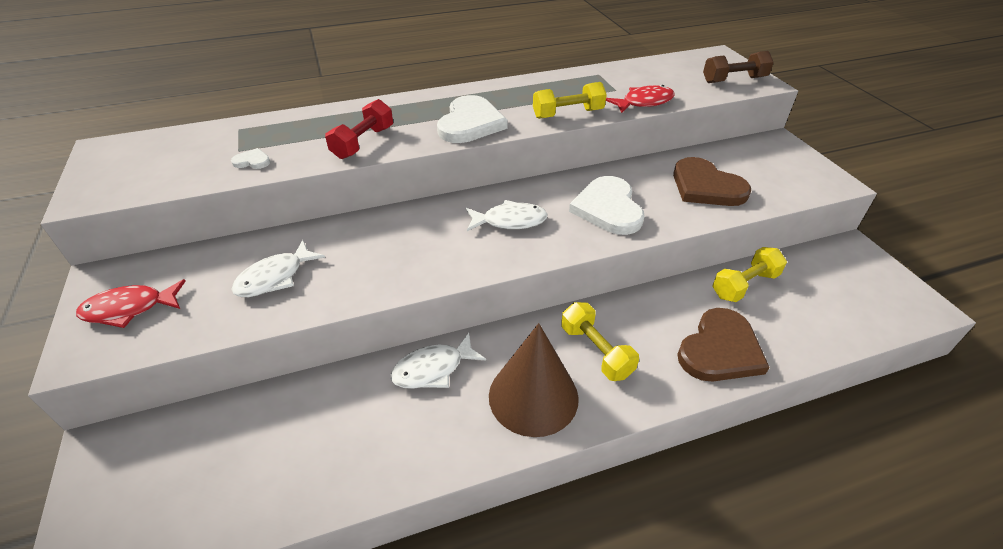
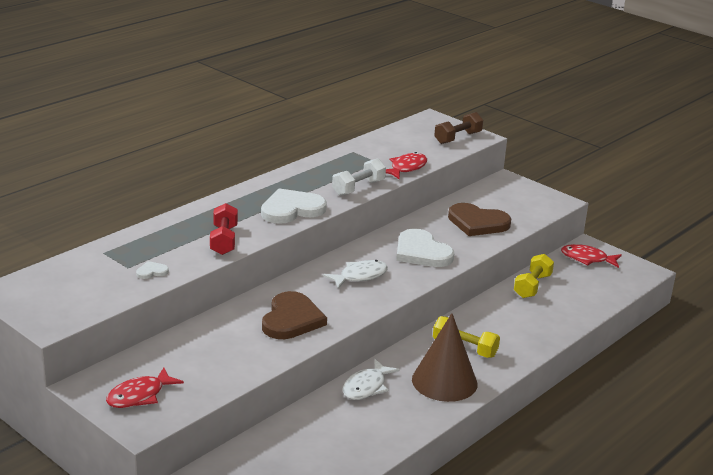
camera: 30 degrees left, 15 degrees down
white fish [231,240,325,297] -> none
white heart [437,95,508,143] -> white heart turned 105 degrees counterclockwise [261,188,327,224]
yellow dumbbell [533,82,607,119] -> white dumbbell [332,158,386,196]
brown heart [677,308,769,382] -> brown heart moved to [262,291,327,339]
none -> red fish [561,244,622,268]

